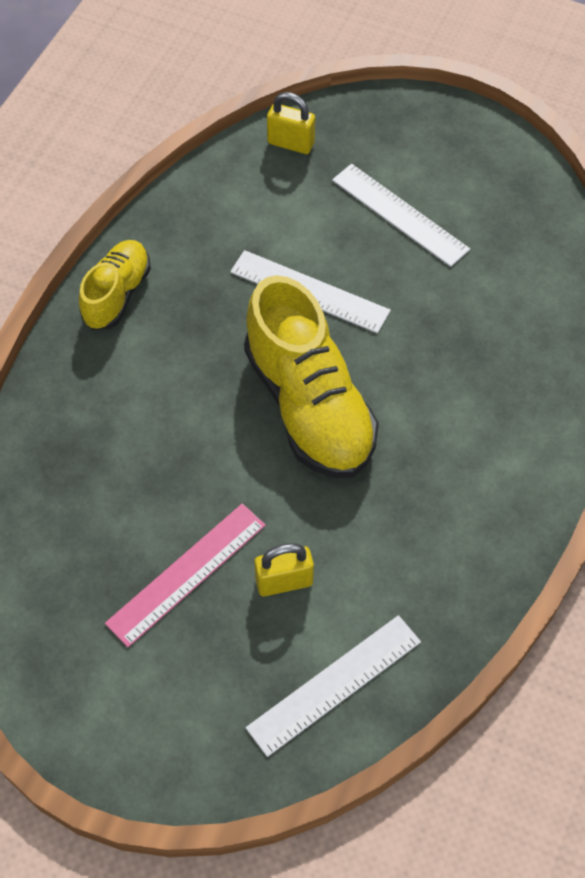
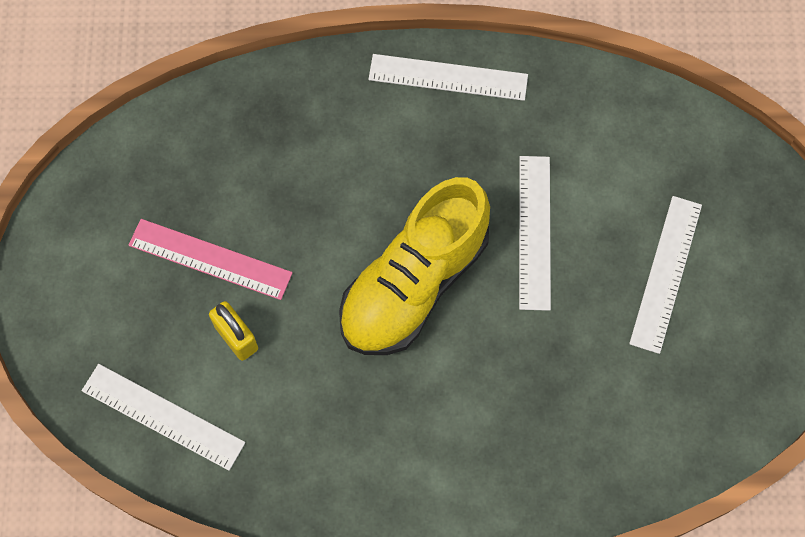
camera: 65 degrees right, 10 degrees up
yellow shoe [79,240,151,330] -> white ruler [368,54,528,101]
yellow padlock [267,92,315,154] -> none

